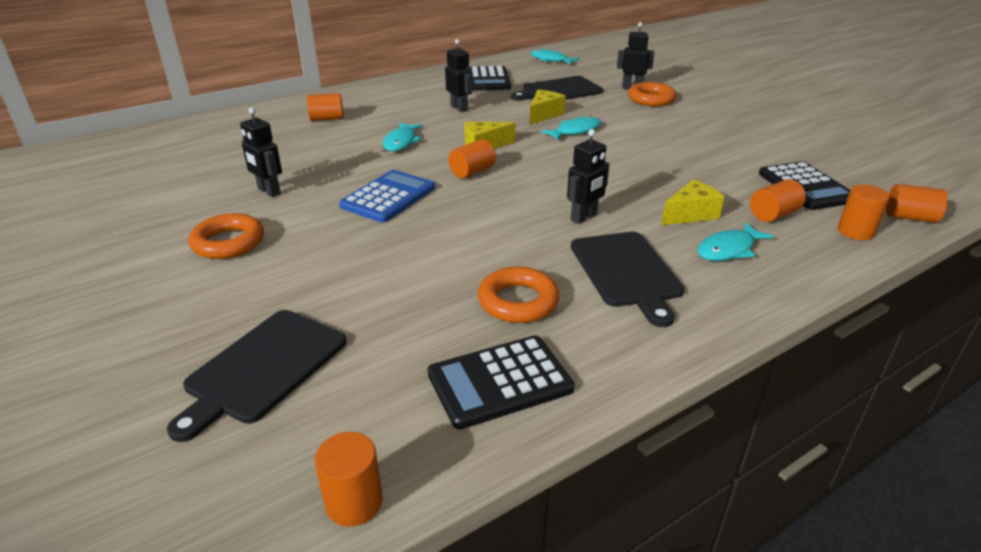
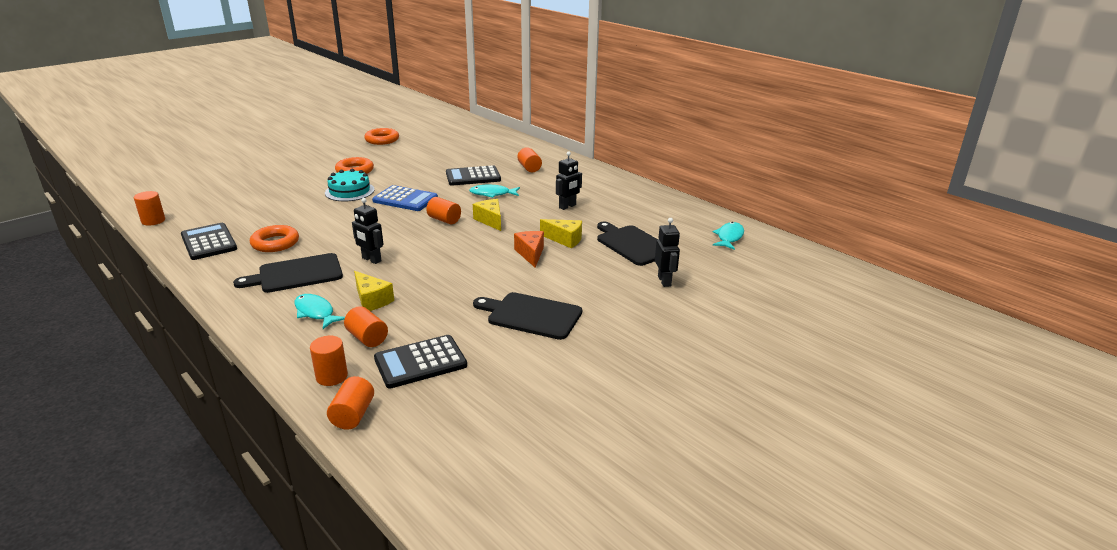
camera: 80 degrees right, 5 degrees down
black cutting board [167,310,347,442] -> black cutting board moved to [473,292,582,340]
black robot [240,107,282,197] -> none
black calculator [468,66,511,91] -> black calculator moved to [446,165,501,186]
turquoise fish [541,116,601,141] -> orange cheese [514,231,544,268]
orange ring [628,82,676,106] -> orange ring moved to [364,128,399,145]
none -> turquoise cake [325,169,375,201]

